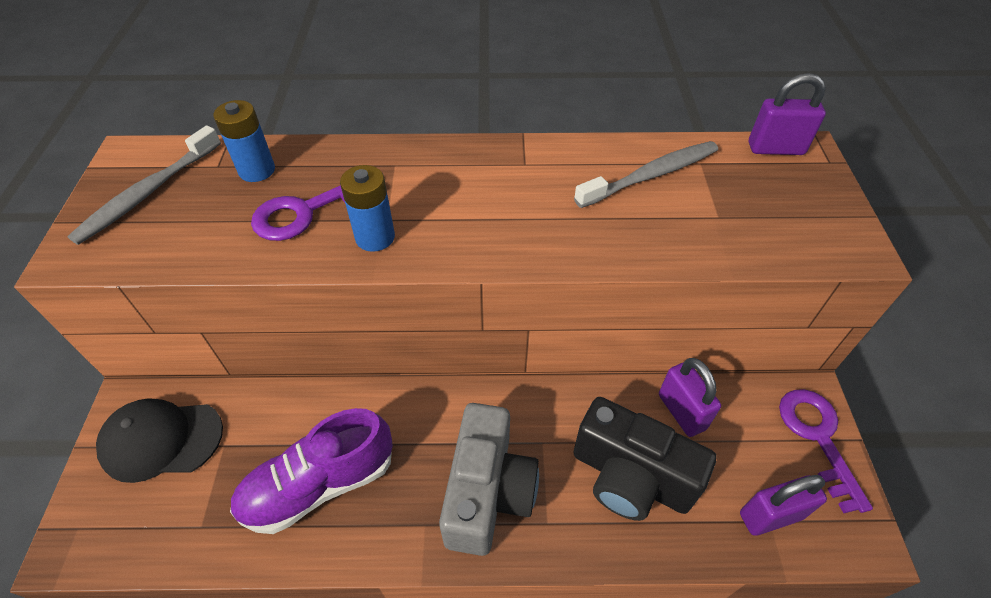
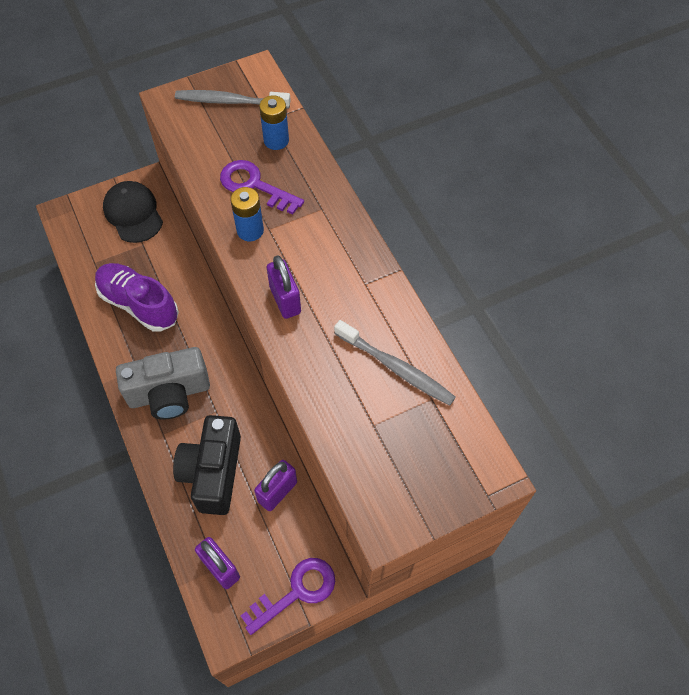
camera: 65 degrees right, 10 degrees up
purple padlock [749,73,826,155] -> purple padlock moved to [267,255,301,319]

